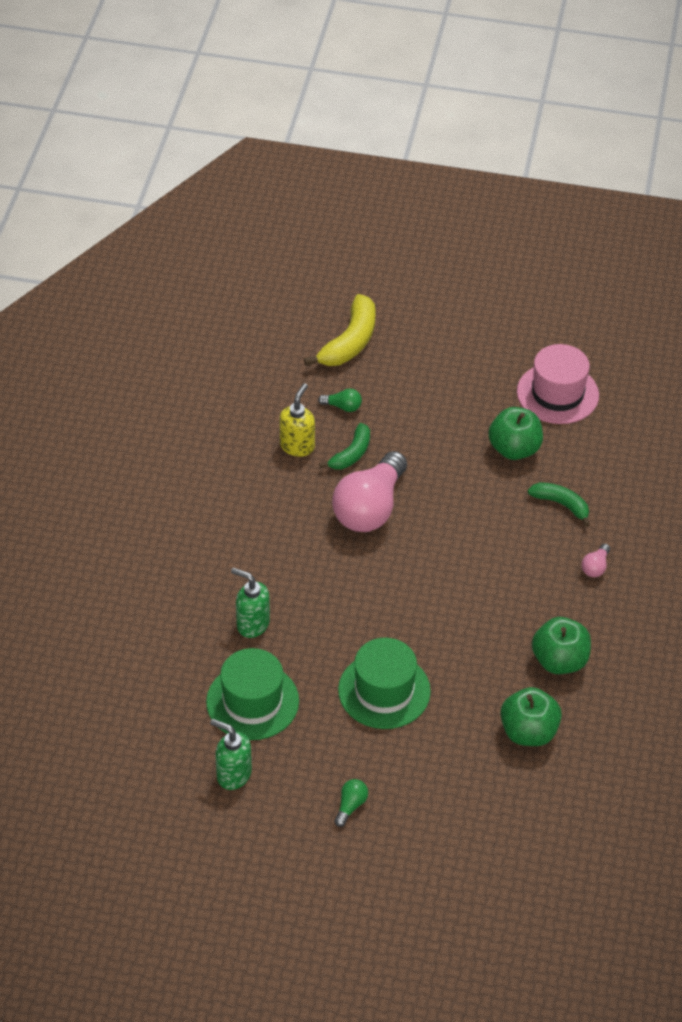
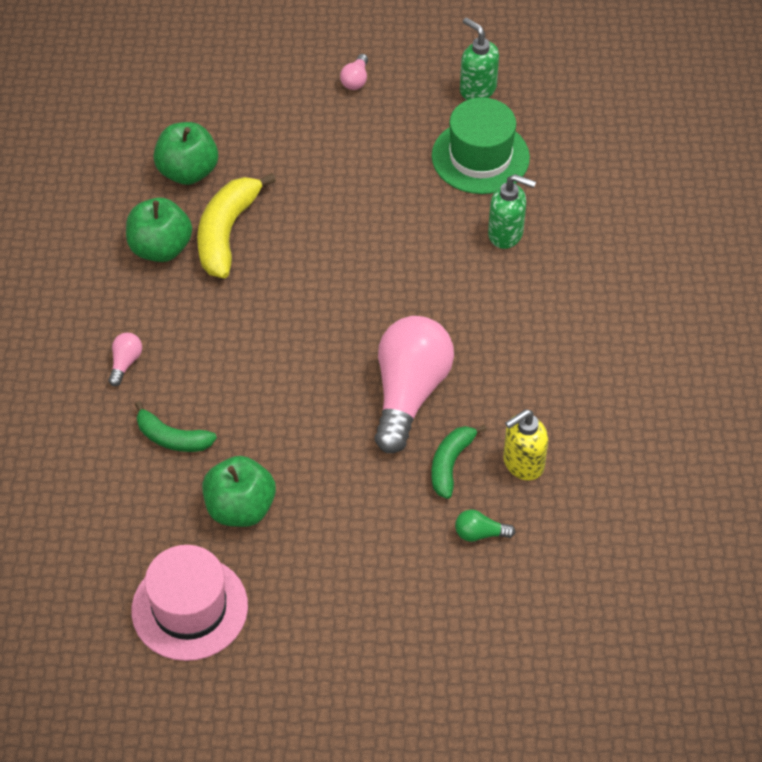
camera: 170 degrees right, 5 degrees up
green soap dispenser [210,719,252,790] -> green soap dispenser turned 150 degrees counterclockwise [460,17,499,100]
yellow soap dispenser [280,383,315,457] -> yellow soap dispenser turned 45 degrees clockwise [503,409,548,481]
yellow banana [304,294,376,366] -> yellow banana moved to [197,173,276,278]
green light bulb [334,779,368,827] -> pink light bulb [340,54,368,90]
green hat [338,638,431,729] -> none

